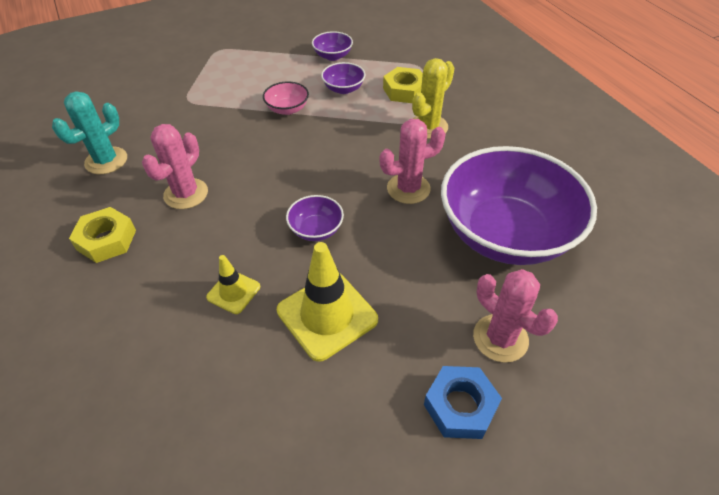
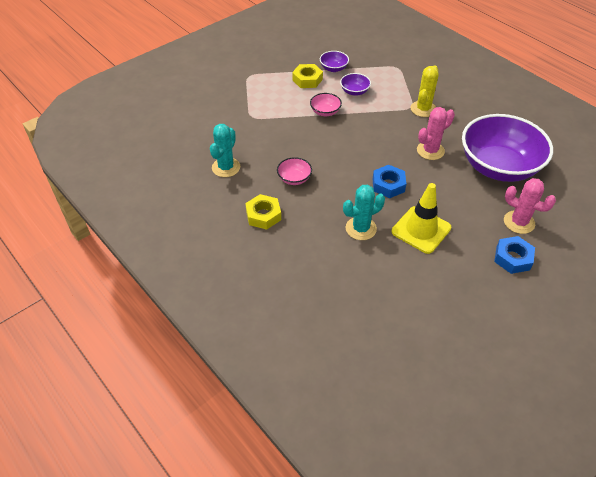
camera: 15 degrees left, 0 degrees up
pink cactus [142,124,208,209] -> pink bowl [277,157,312,185]
yellow traffic cone [206,255,260,314] -> turquoise cactus [343,185,385,240]
purple bowl [286,195,344,241] -> blue nut [373,165,406,198]
yellow nut [383,67,423,103] -> yellow nut moved to [292,64,323,88]

